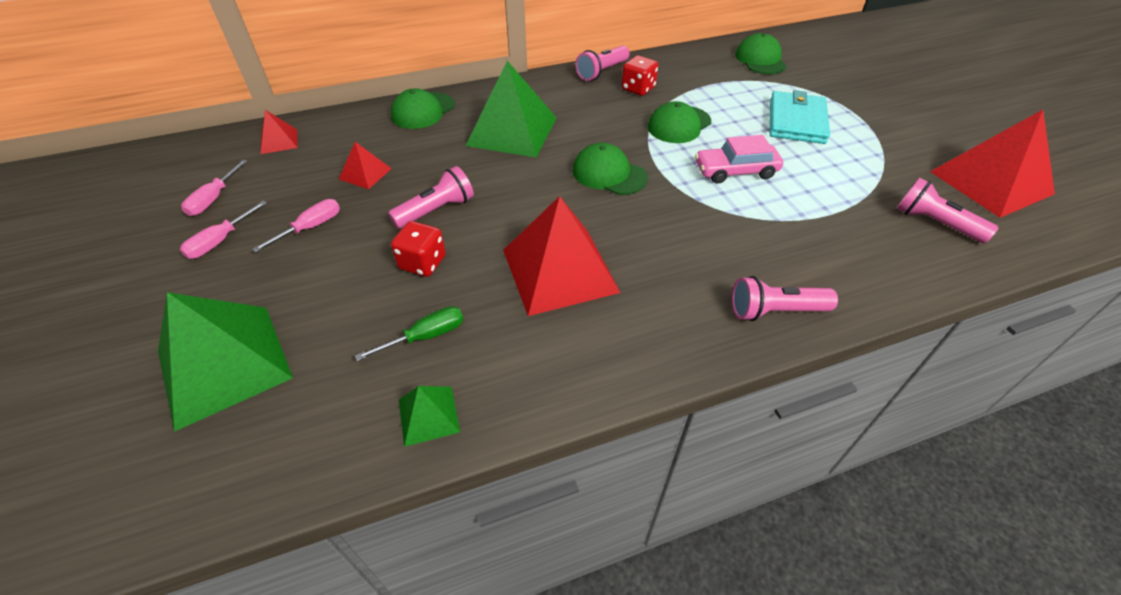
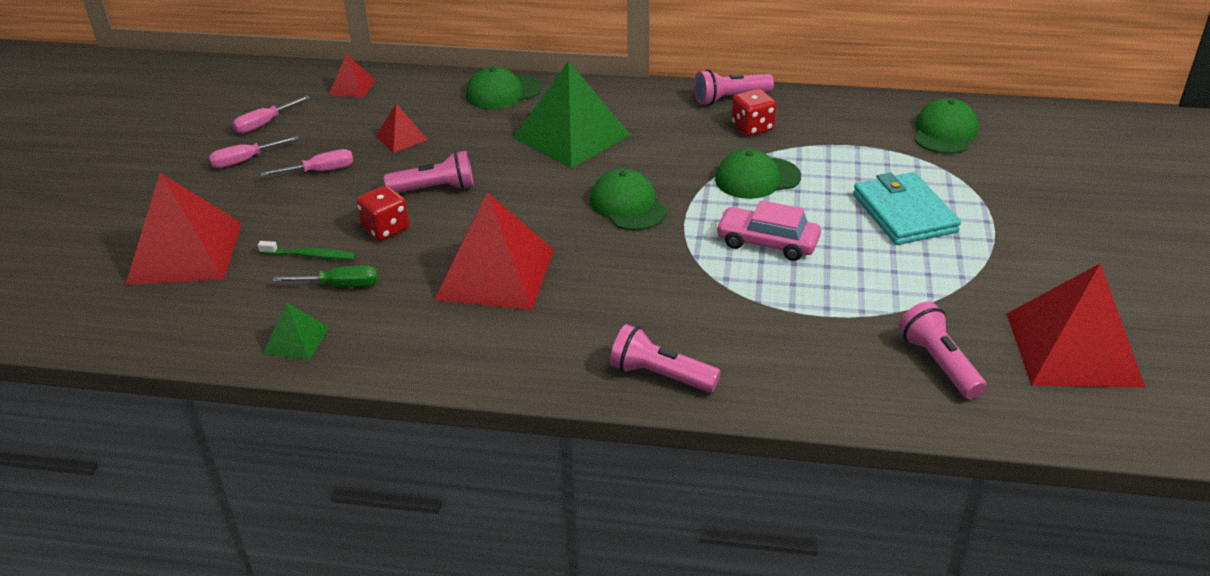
camera: 30 degrees right, 10 degrees down
green pyramid [158,292,293,432] -> red pyramid [125,173,242,285]
turquoise wallet [770,90,830,144] -> turquoise wallet turned 60 degrees counterclockwise [853,172,961,245]
none -> green toothbrush [258,241,356,259]

